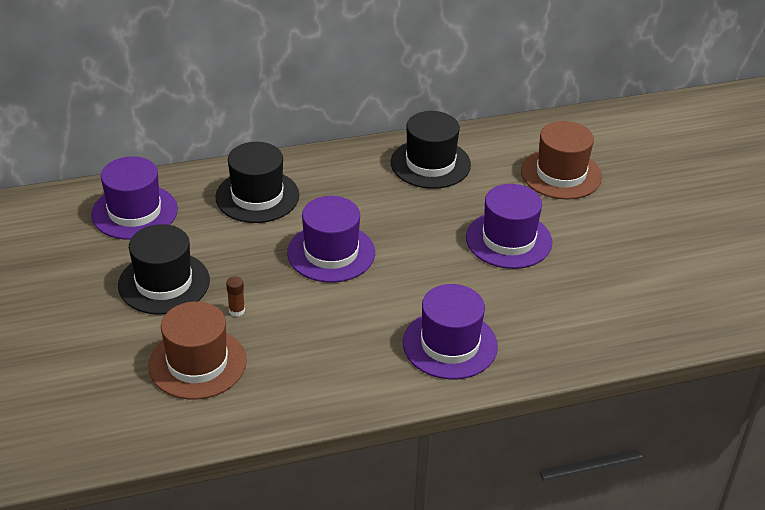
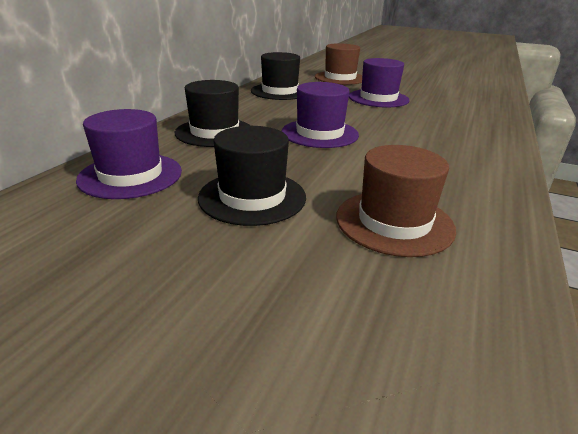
camera: 50 degrees left, 10 degrees down
brown glue stick [226,276,245,316] -> none
purple hat [403,284,498,379] -> none

